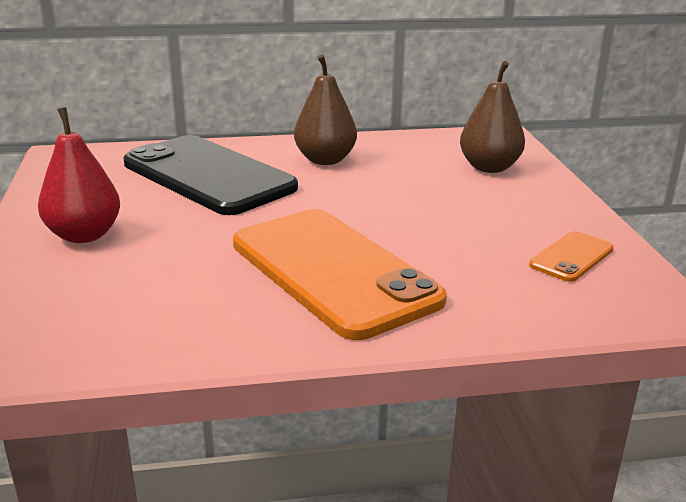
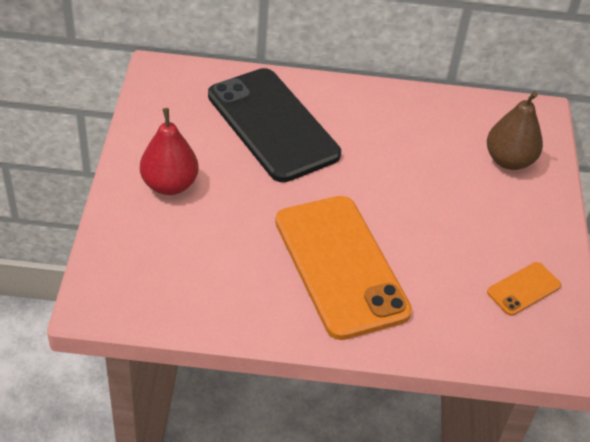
camera: 10 degrees right, 20 degrees up
brown pear [294,54,357,165] -> none

